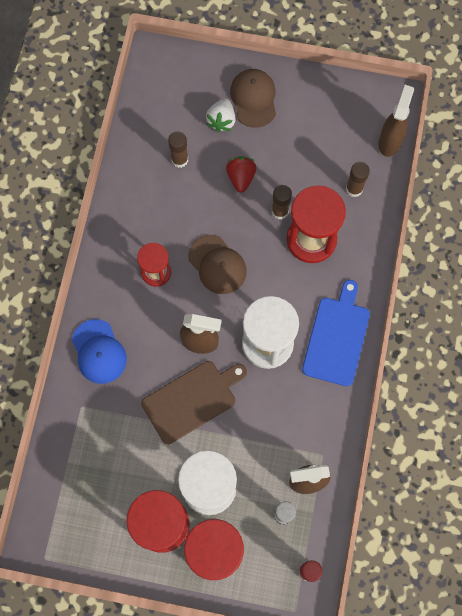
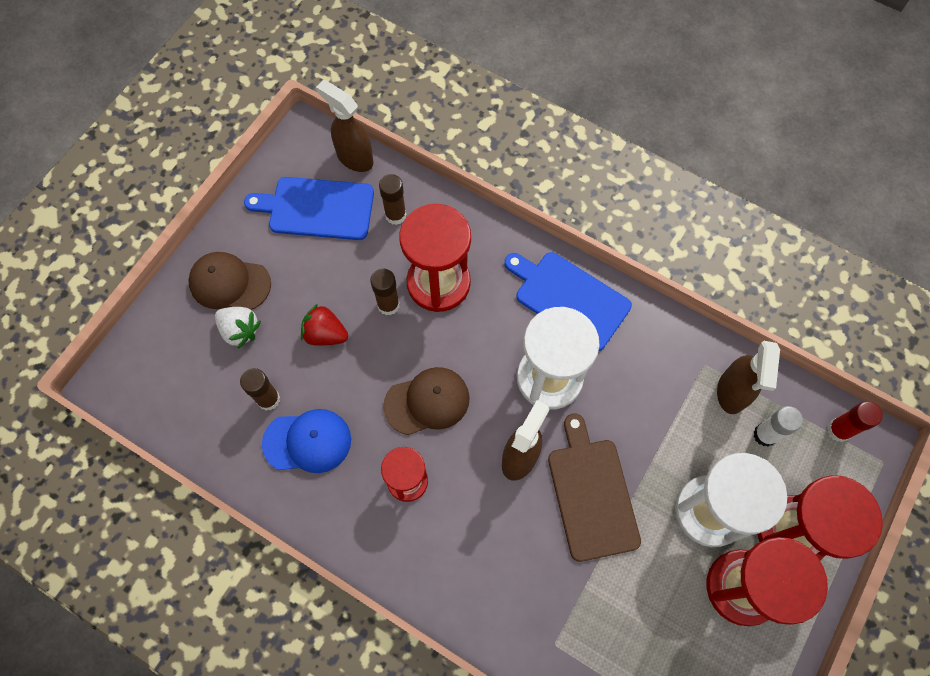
camera: 70 degrees left, 5 degrees down
blue cap [72,319,127,384] -> blue cap moved to [262,409,351,473]
none -> blue cutting board [244,177,374,240]

